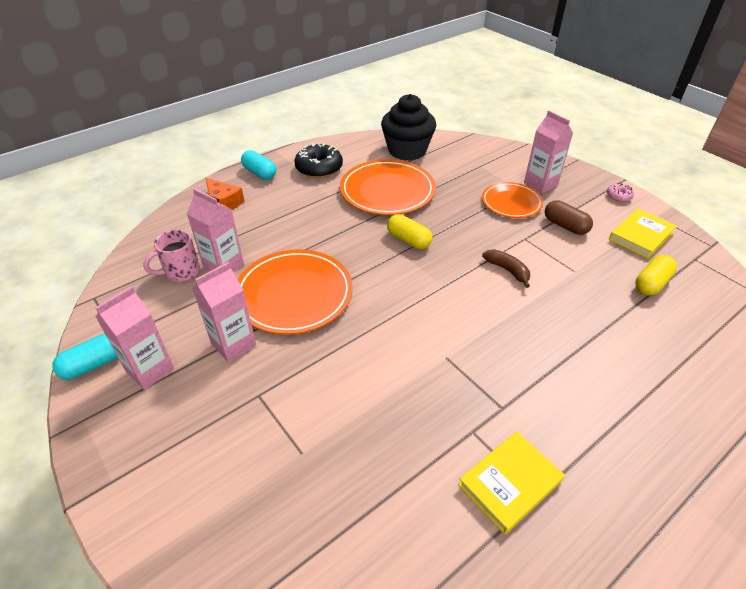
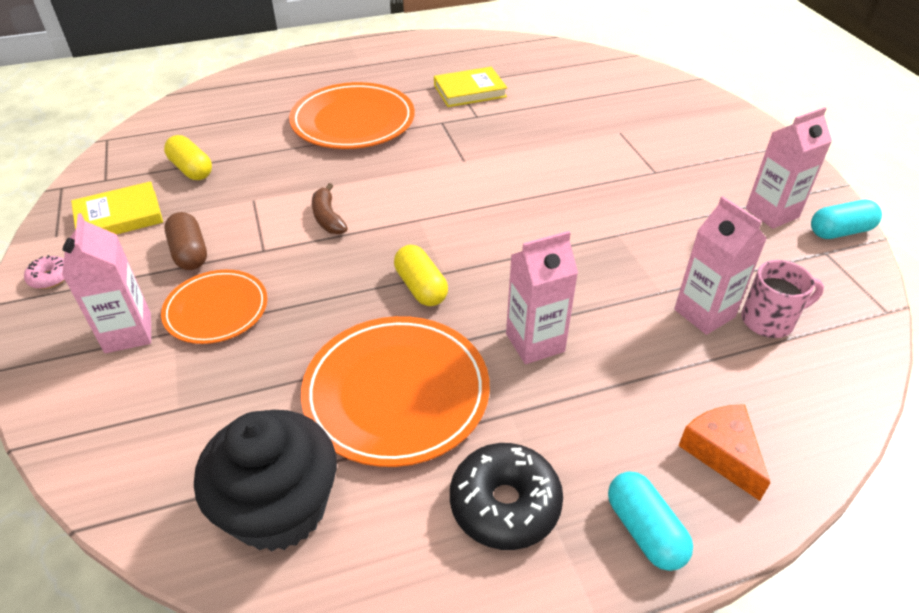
camera: 160 degrees left, 0 degrees up
pink carton [192,262,256,362] -> pink carton moved to [506,231,578,364]
orange plate [237,249,353,335] -> orange plate moved to [289,82,415,149]
yellow capsule [635,255,677,295] -> yellow capsule turned 75 degrees clockwise [164,135,212,180]

